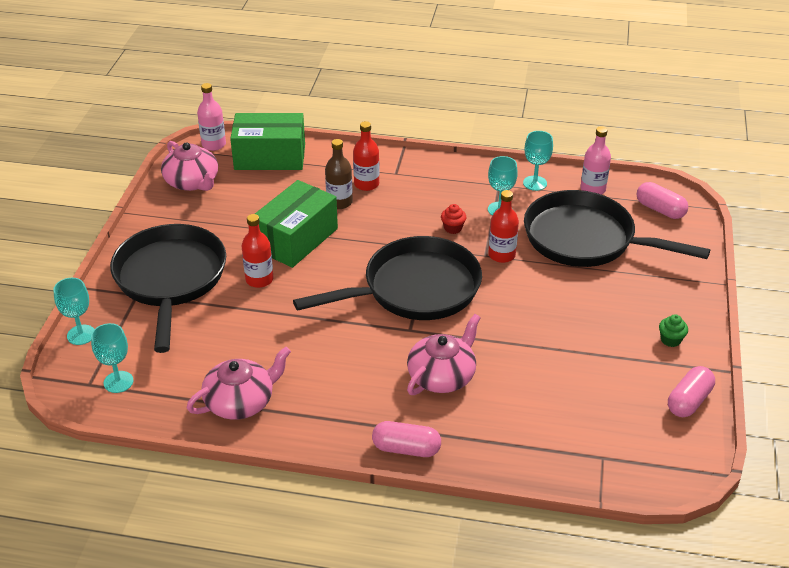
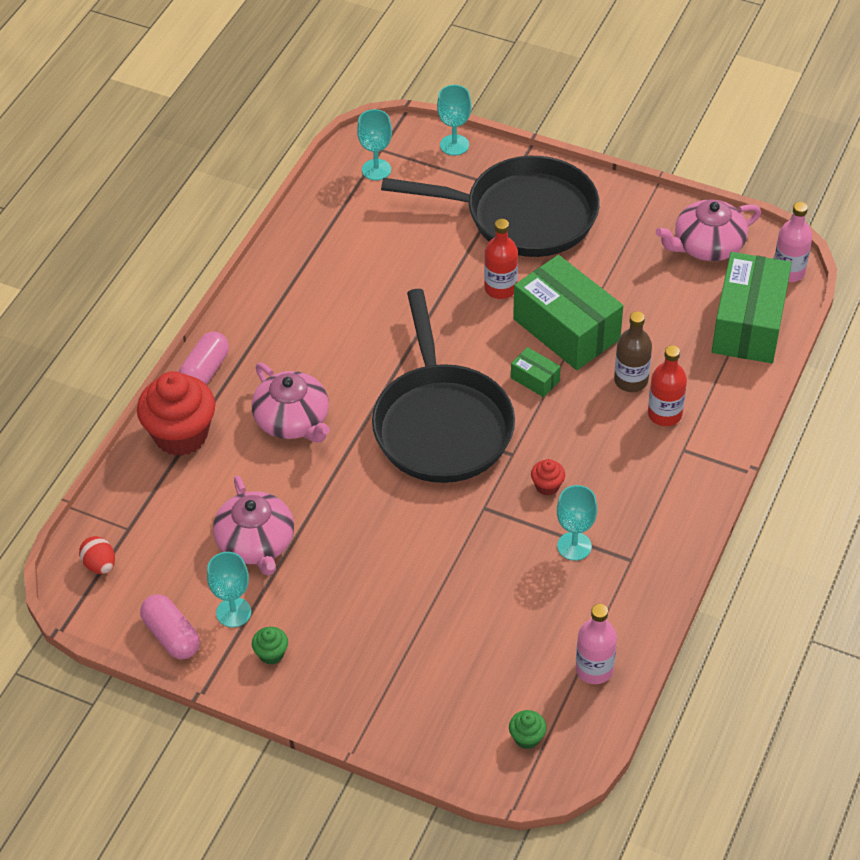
camera: 105 degrees right, 10 degrees up
pink teapot [187,347,291,420] -> pink teapot moved to [213,475,294,576]
red bottle [488,190,519,263] -> none
turquoise goblet [523,131,553,191] -> turquoise goblet moved to [207,552,251,627]
black pan [524,190,710,267] -> none
pink capsule [637,182,688,219] -> green cupcake [509,710,547,749]
none -> red egg [79,536,115,574]
none -> red cupcake [137,371,216,456]
none -> green box [511,347,561,397]

